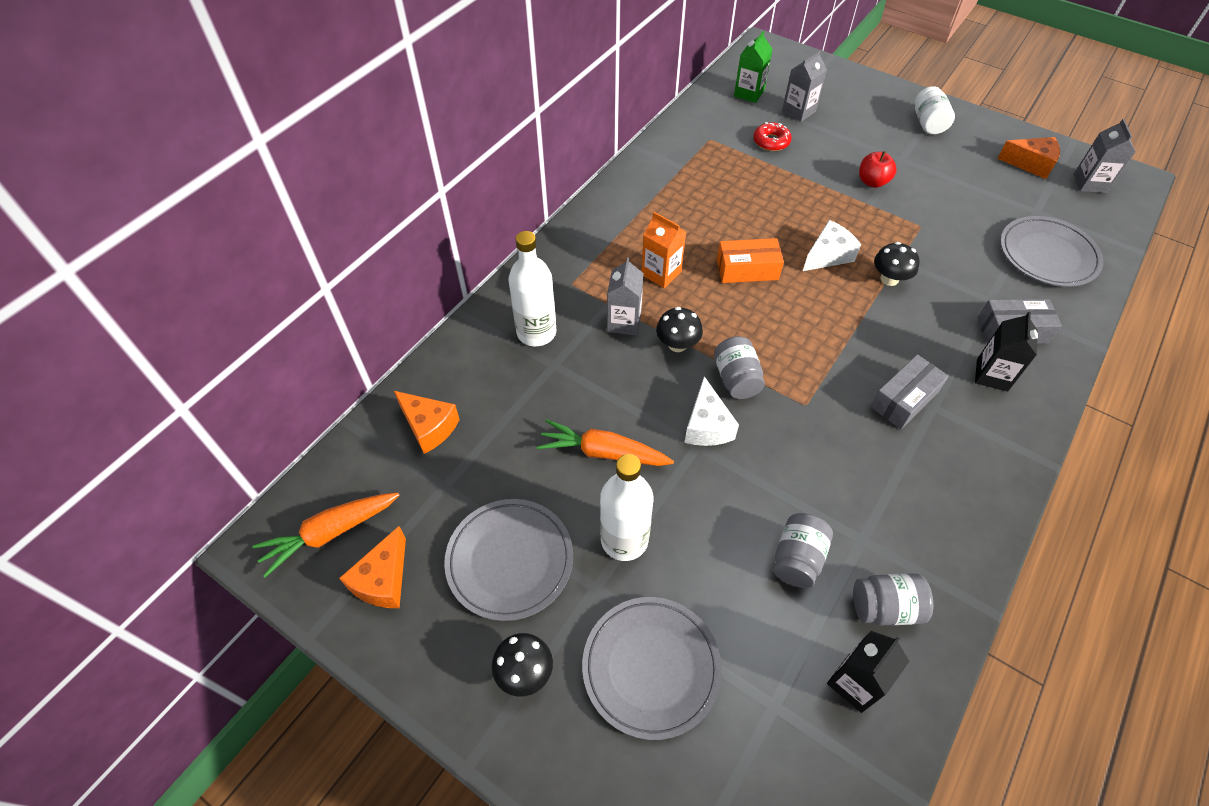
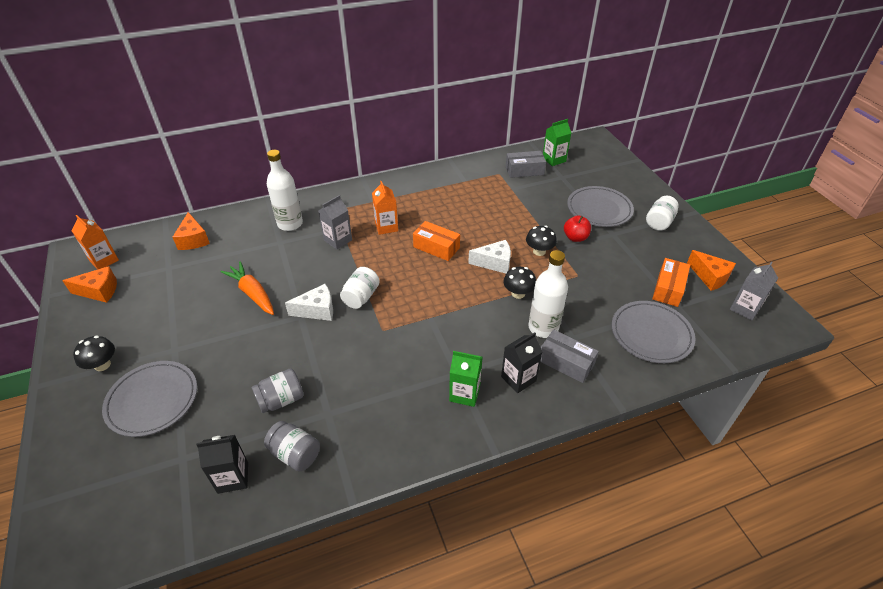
camera: 35 degrees right, 10 degrees down
orange carrot [252,493,399,578] -> orange carton [72,215,119,270]
orange cheese [339,526,406,608] -> orange cheese turned 150 degrees counterclockwise [62,266,117,303]
grey plate [444,499,573,621] -> grey plate moved to [567,186,634,227]
white bottle [600,454,653,561] -> white bottle moved to [528,250,568,338]
black mushroom [656,307,703,352] -> black mushroom moved to [526,226,557,256]
white cheese [684,376,739,446] -> white cheese turned 135 degrees counterclockwise [285,284,333,321]
grey jar [714,336,765,399] -> white jar [340,267,380,309]
red donut [753,122,792,151] -> none
grey carton [782,50,827,122] -> none
grey box [870,354,949,429] -> grey box moved to [506,151,546,178]
none -> green carton [449,351,483,407]
none -> orange box [652,258,690,307]

